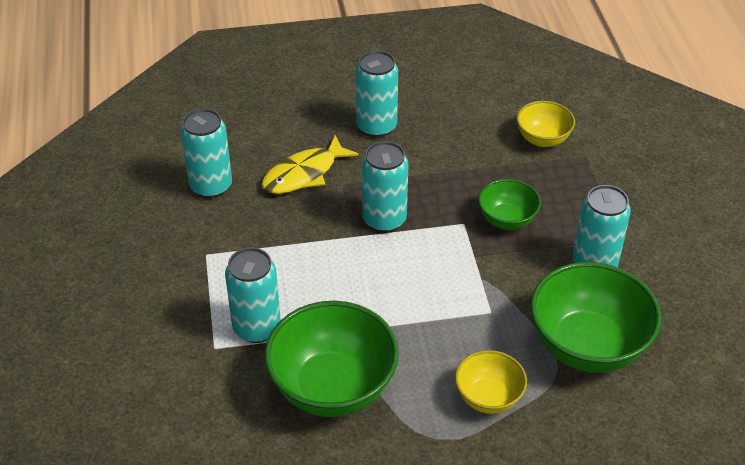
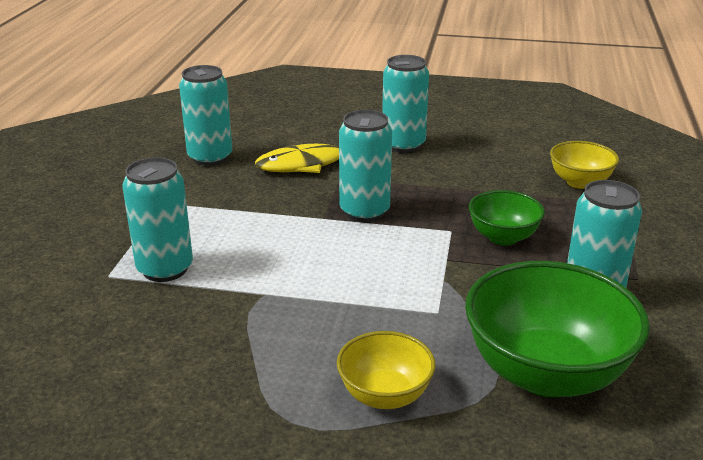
camera: 20 degrees right, 15 degrees down
green bowl [265,301,399,417] -> none

